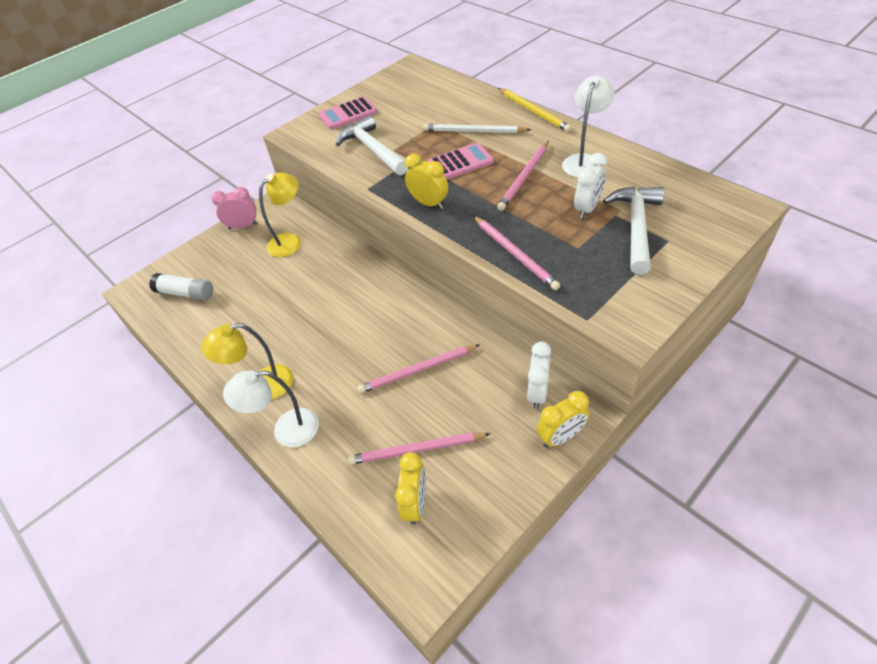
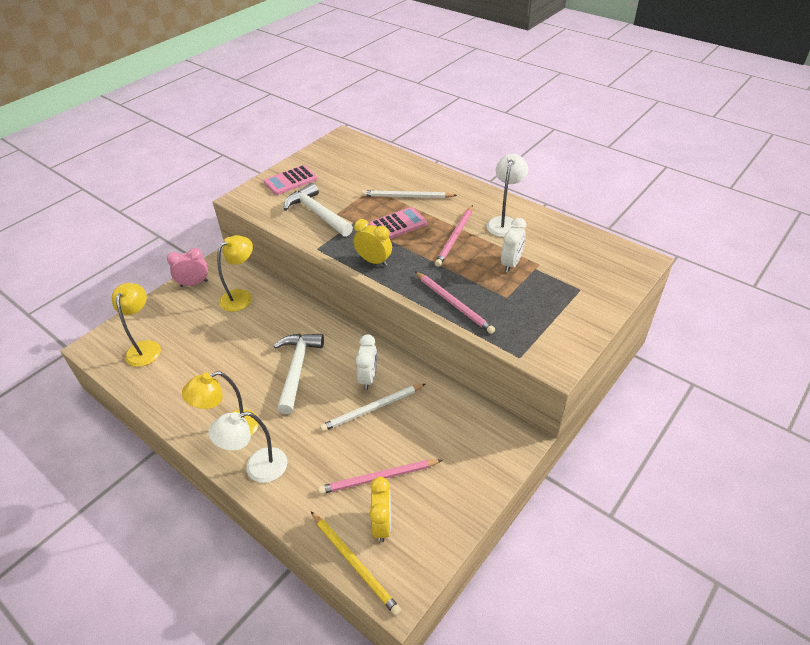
camera: 10 degrees left, 5 degrees down
white glue stick [149,273,213,301] -> yellow lamp [112,283,161,367]
pink pencil [357,344,480,394] -> white pencil [320,384,425,432]
yellow pencil [498,88,572,132] -> yellow pencil moved to [311,511,401,616]
white clock [527,342,552,409] -> white clock moved to [356,334,377,390]
yellow clock [537,391,589,448] -> none
white hammer [603,187,664,275] -> white hammer moved to [273,334,324,414]

